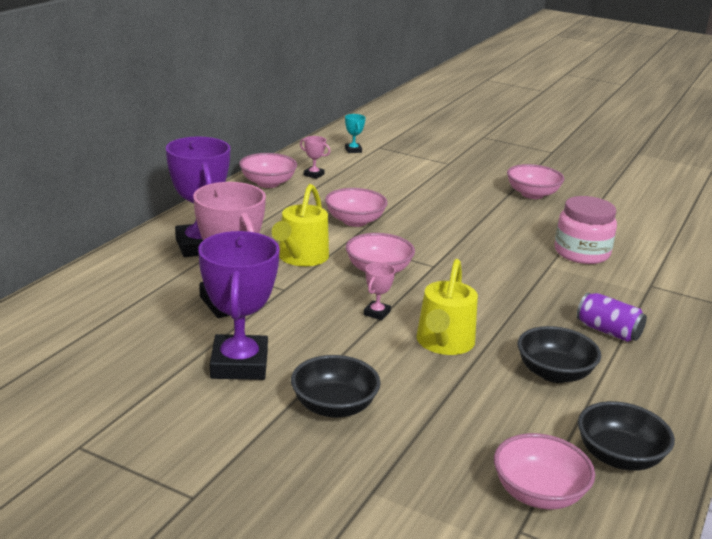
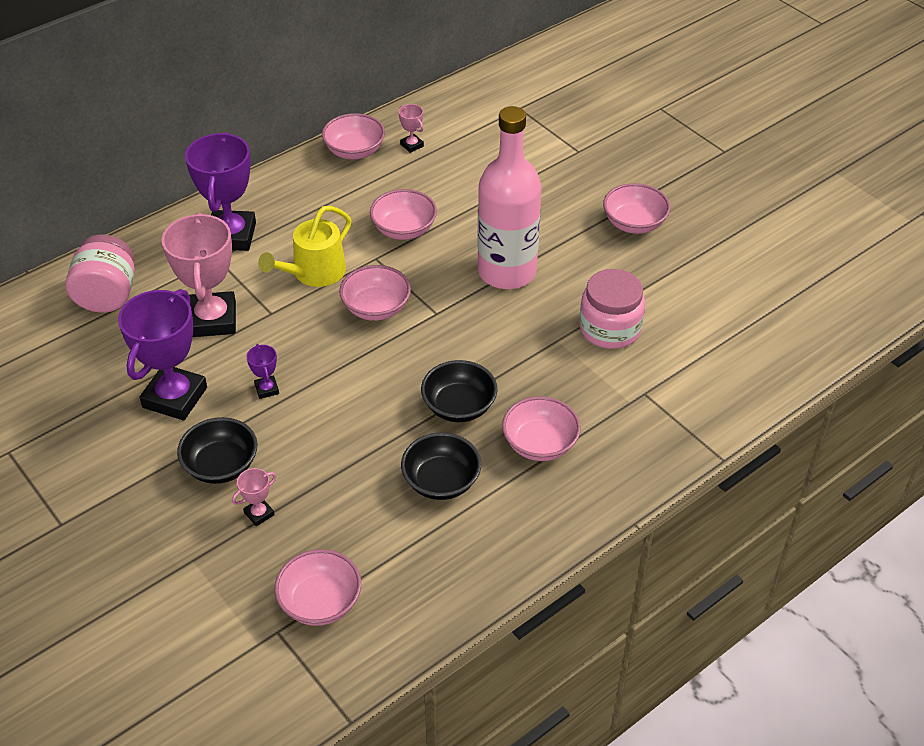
camera: 25 degrees right, 20 degrees up
turquoise trophy [345,114,366,153] -> none
pink trophy [364,262,395,320] -> pink trophy moved to [232,468,277,526]
yellow watering can [416,259,478,355] -> none
purple can [577,293,647,342] -> pink bowl [502,396,581,461]
black bowl [578,401,675,470] -> black bowl moved to [421,360,498,422]
none -> pink jar [66,235,135,313]
none -> purple trophy [246,344,279,399]
none -> pink bottle [477,106,542,289]

